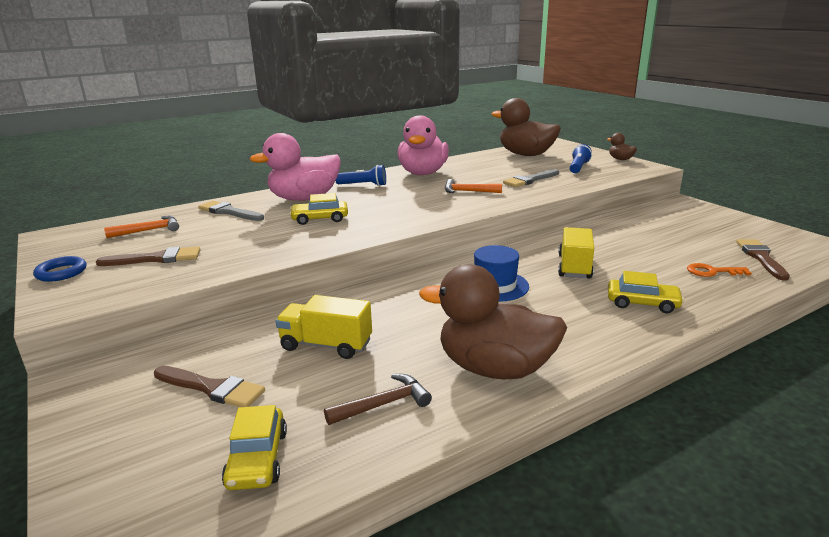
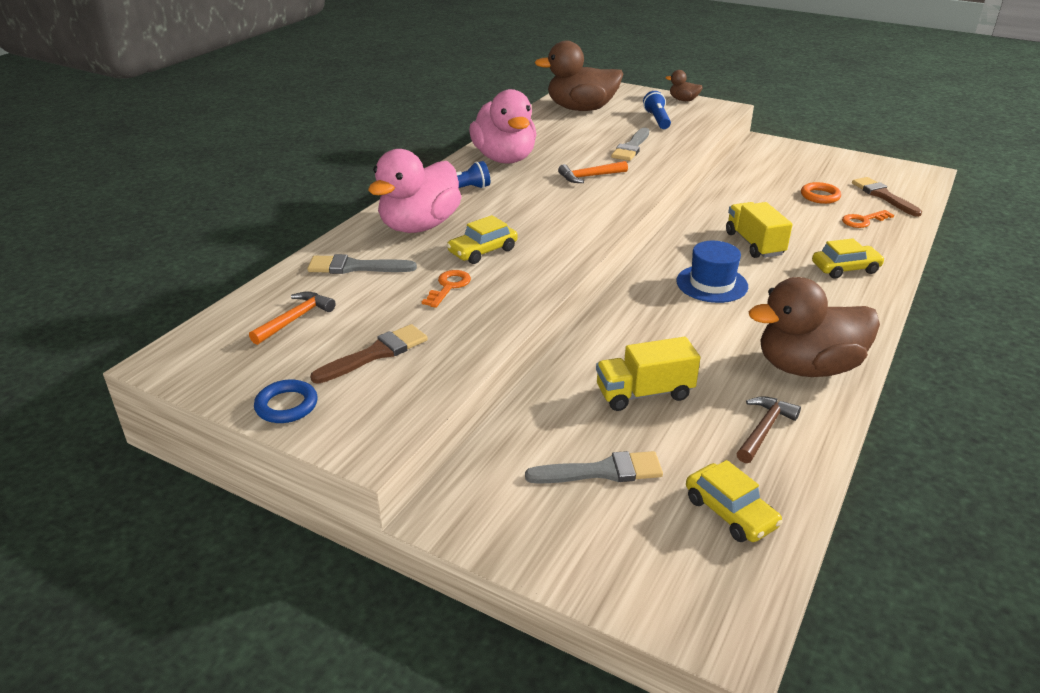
camera: 30 degrees left, 10 degrees up
brown brush [154,366,265,407] -> grey brush [525,451,663,484]
none -> orange key [422,270,471,308]
none -> orange ring [801,182,841,204]

